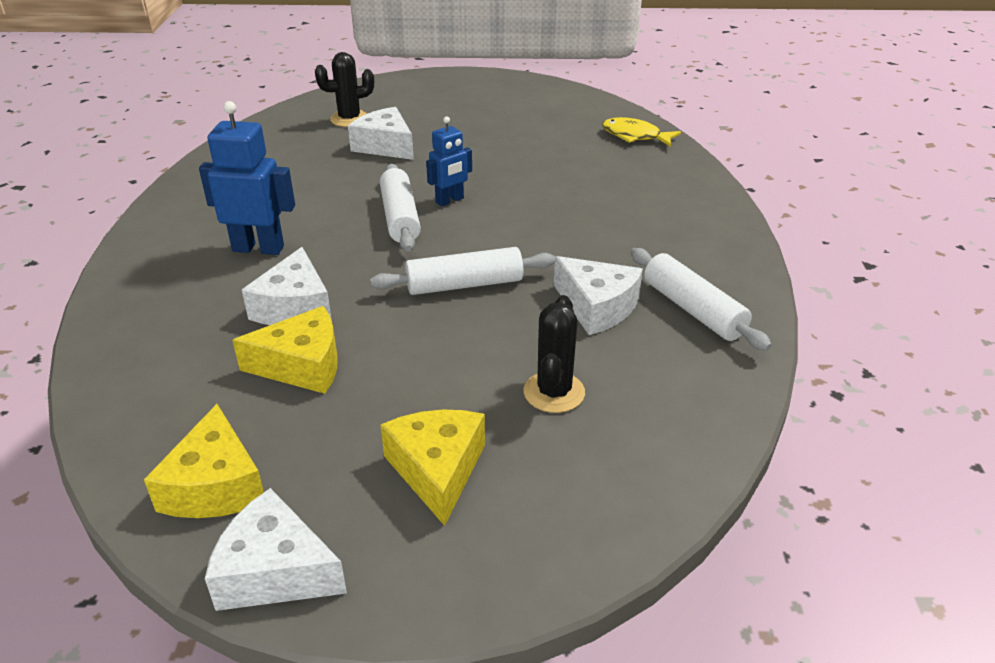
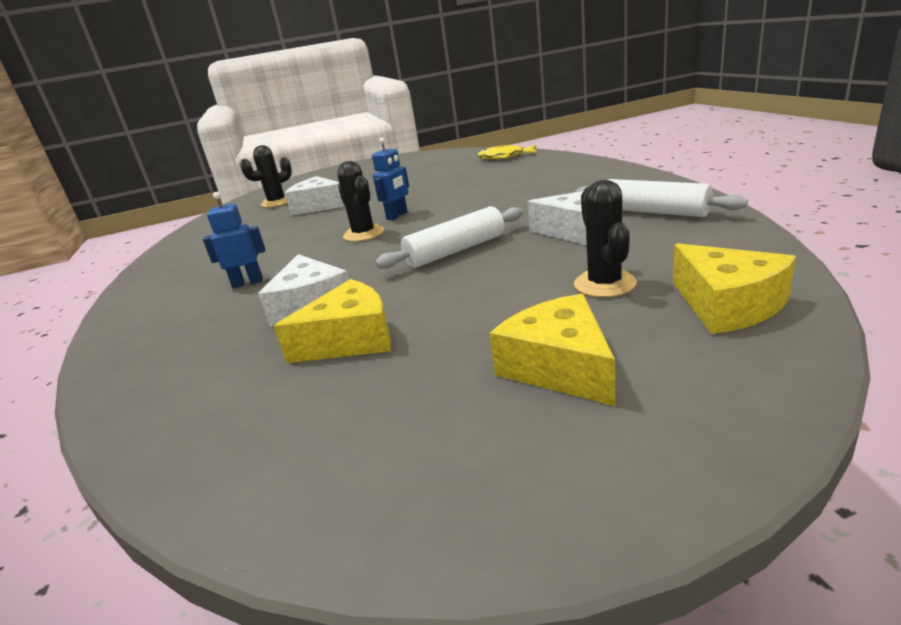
camera: 15 degrees left, 10 degrees down
yellow cheese [144,404,264,518] -> yellow cheese moved to [673,243,796,334]
blue robot [199,101,295,255] -> blue robot [203,192,266,288], size x0.63
white cheese [205,488,347,611] -> none
white rolling pin [380,164,421,251] -> black cactus [337,161,384,242]

